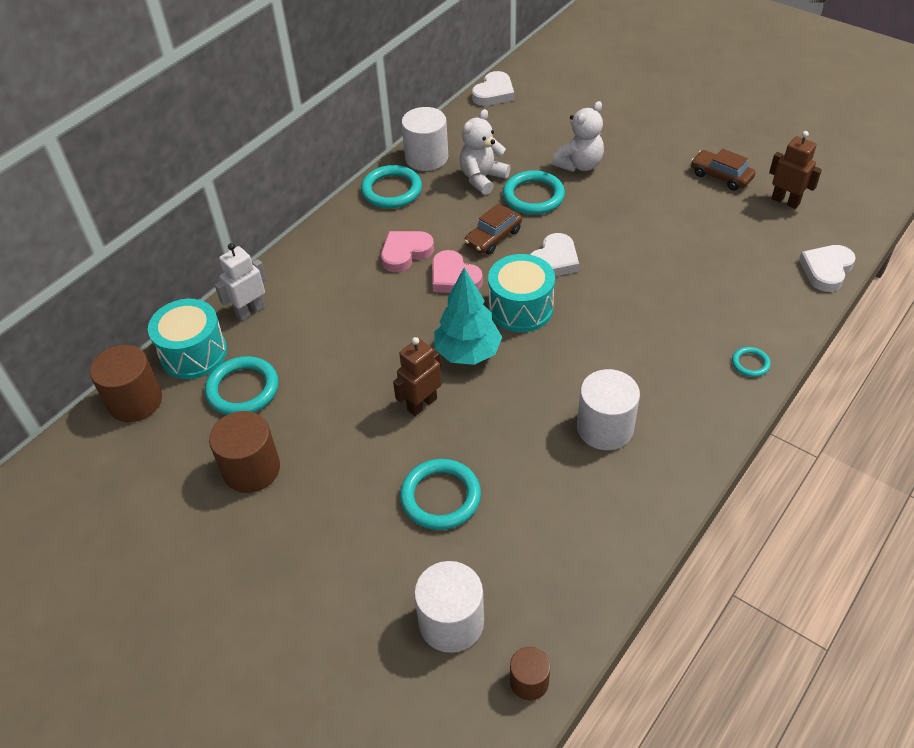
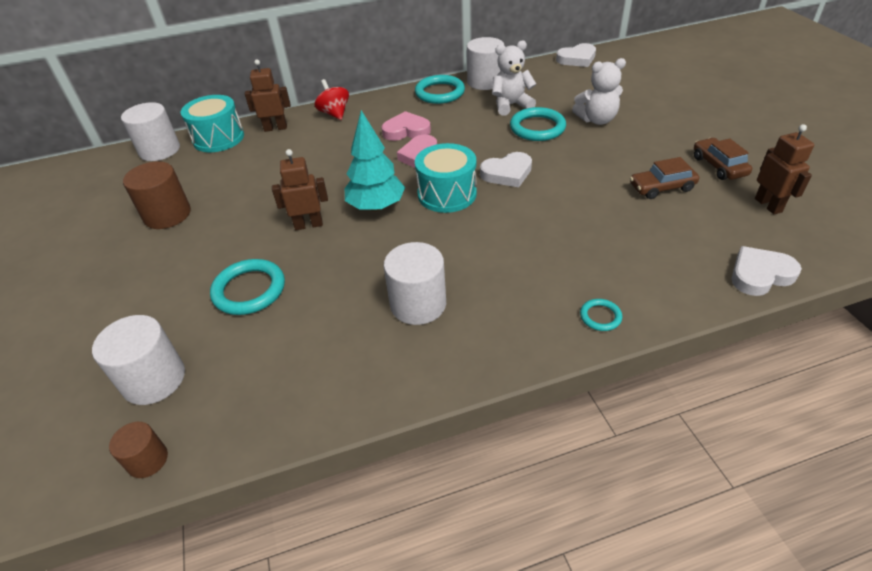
camera: 35 degrees right, 5 degrees down
brown cylinder [90,345,162,422] -> white cylinder [121,102,180,161]
turquoise ring [205,356,279,415] -> none
white robot [215,243,267,321] -> brown robot [245,60,291,132]
brown car [464,204,522,254] -> brown car moved to [630,157,699,199]
none -> red spinning top [315,79,349,120]

